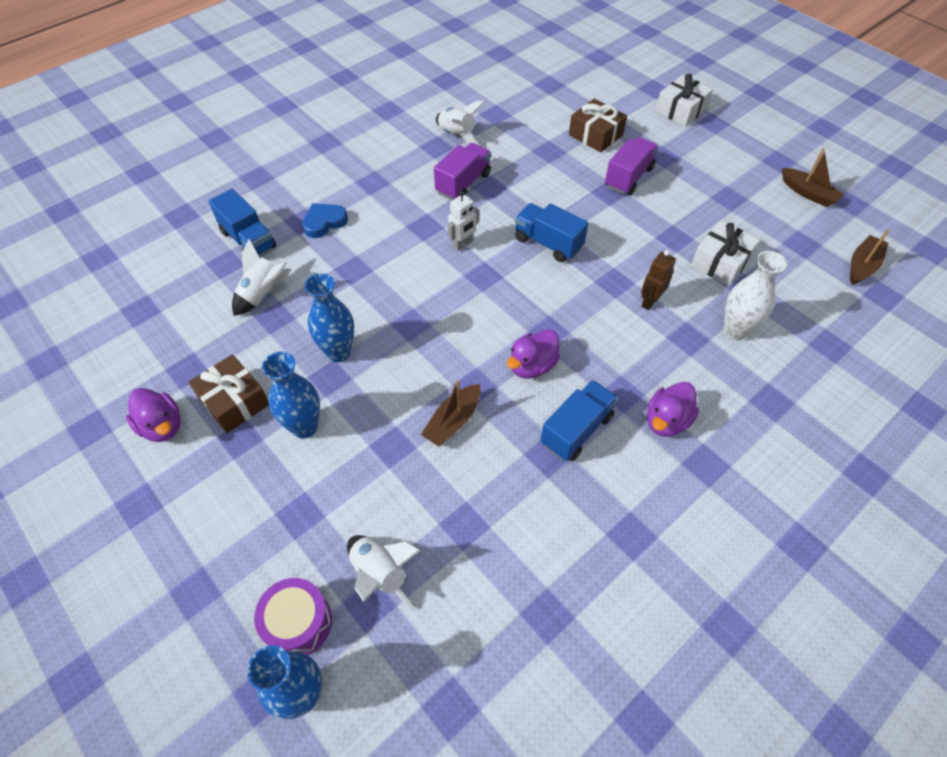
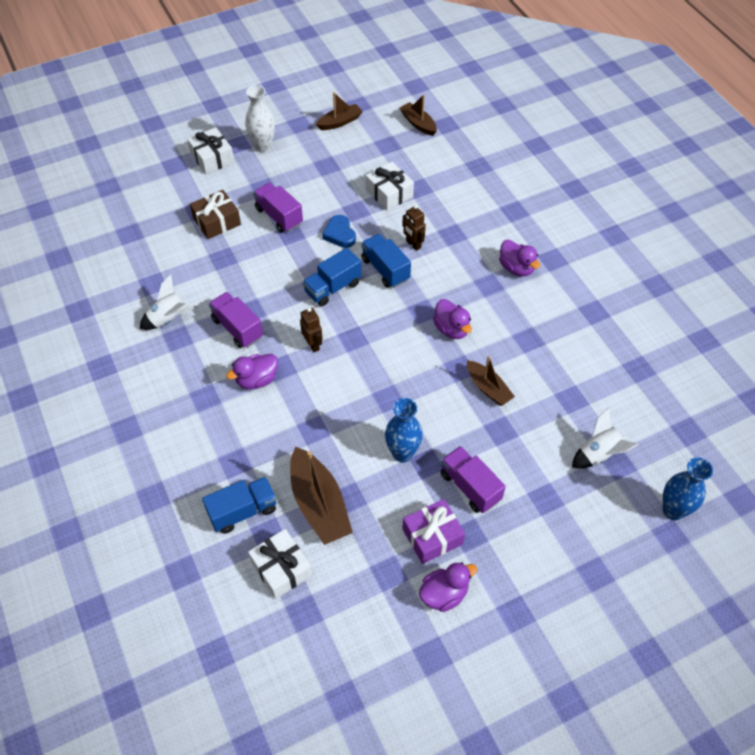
camera: 75 degrees left, 0 degrees up
brown gift [188,354,269,433] -> purple gift [402,499,465,564]
white rocket [232,239,292,316] -> brown boat [290,447,353,545]
purple drum [254,578,332,655] -> none
blue vase [262,352,320,439] -> purple truck [440,446,506,513]
blue heart [302,203,348,238] -> blue heart moved to [322,215,356,248]
white robot [448,191,479,251] -> brown robot [300,308,323,353]
blue truck [540,380,618,461] -> blue truck moved to [361,234,411,288]
white vase [724,251,787,340] -> white vase moved to [245,85,275,153]
none -> purple duck [226,354,278,389]
none -> white gift [248,529,312,599]

